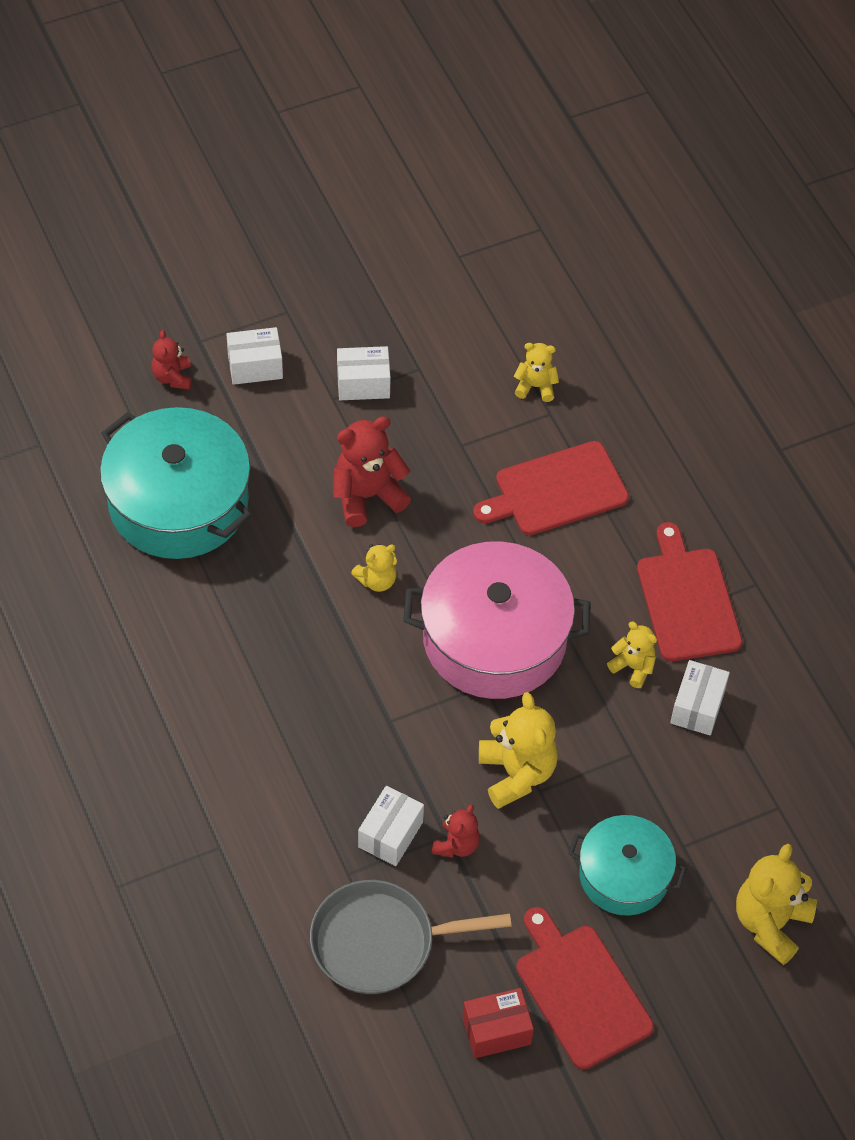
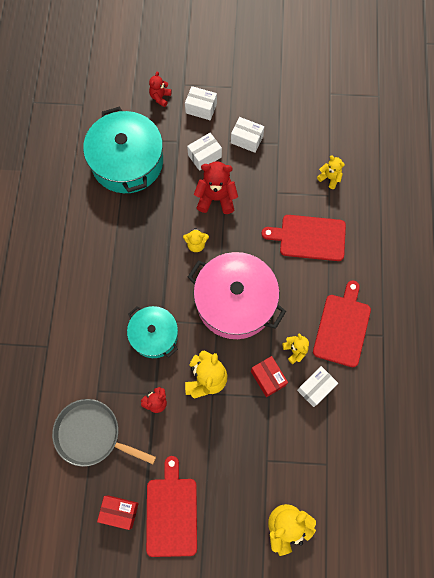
camera: 30 degrees right, 15 degrees up
white box [358,786,424,866] -> white box moved to [187,133,222,171]
turquoise pot [568,815,686,916] -> turquoise pot moved to [127,306,178,358]
none -> red box [251,356,288,397]

